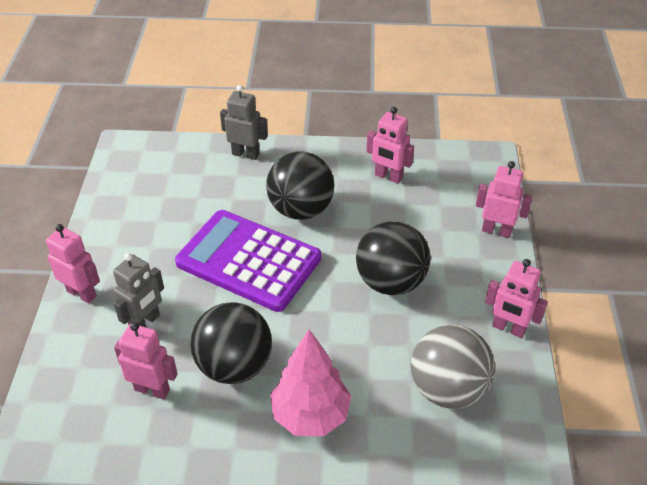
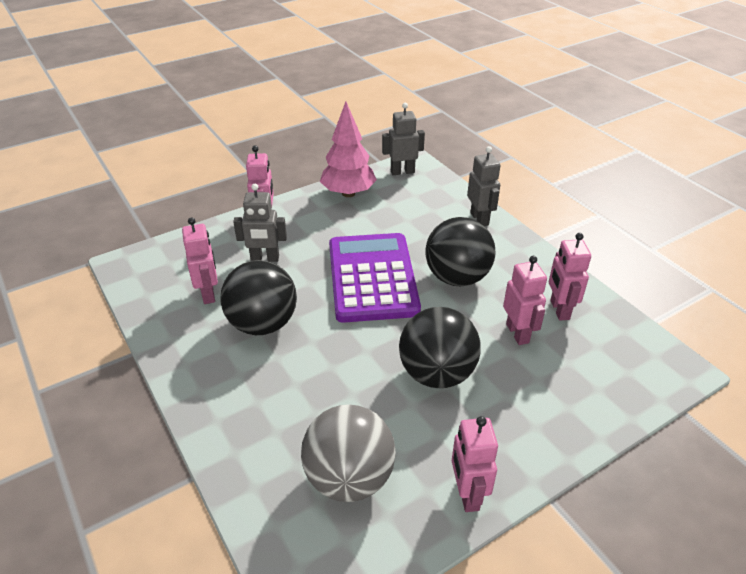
camera: 55 degrees right, 5 degrees down
pink tree [270,330,351,436] -> pink tree moved to [320,102,377,197]
pink robot [476,161,532,238] -> pink robot moved to [503,256,547,345]
none -> grey robot [382,103,425,175]

